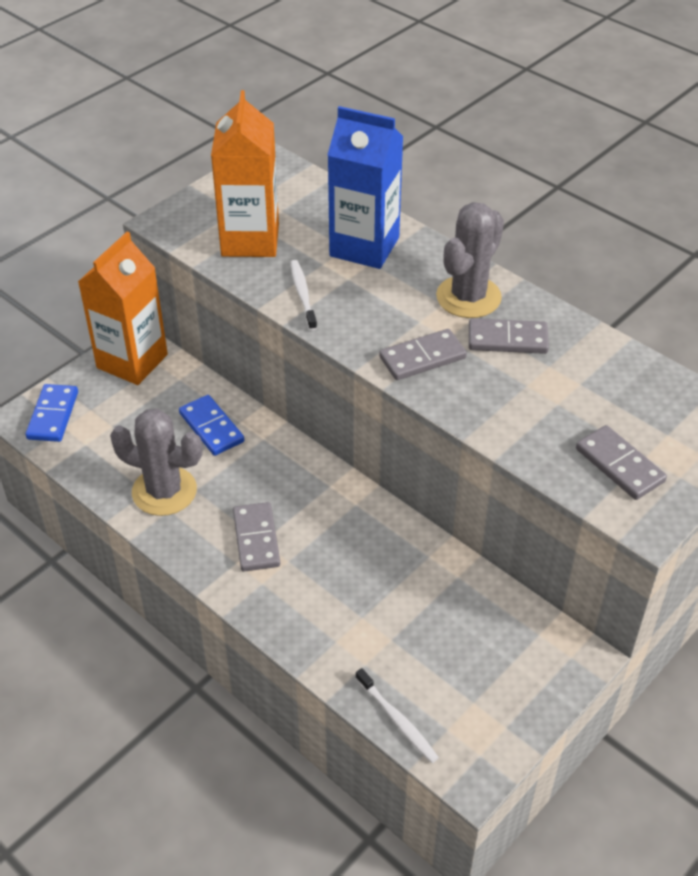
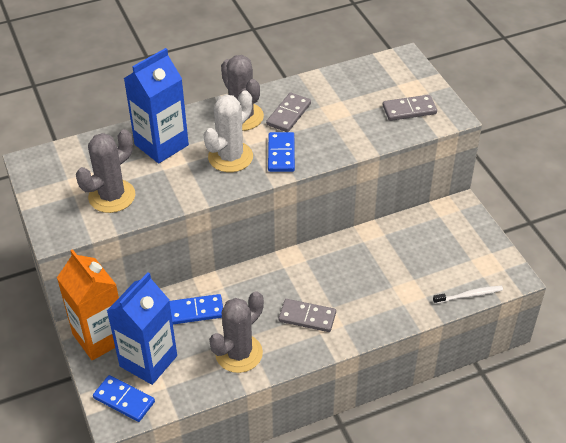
camera: 65 degrees left, 0 degrees up
orange carton [211,90,279,257] -> grey cactus [76,129,135,213]
white toothbrush [290,260,317,331] -> none
grey domino [379,329,467,380] -> blue domino [268,132,295,172]
none -> blue carton [107,272,177,385]
none -> white cactus [204,90,253,172]

